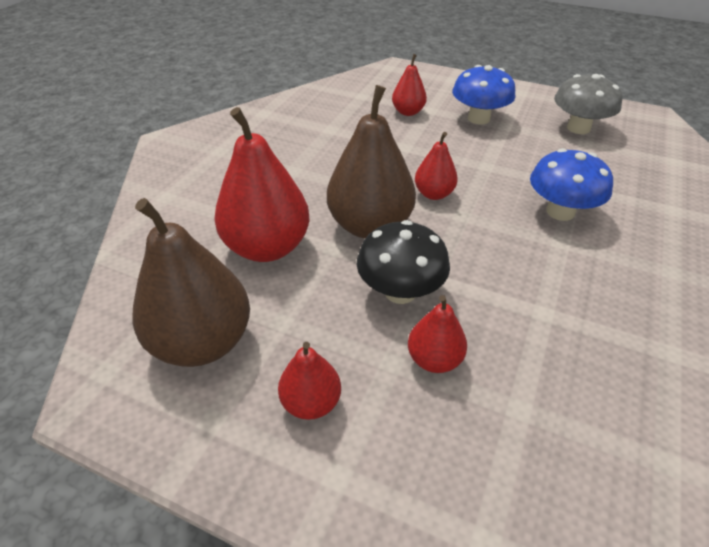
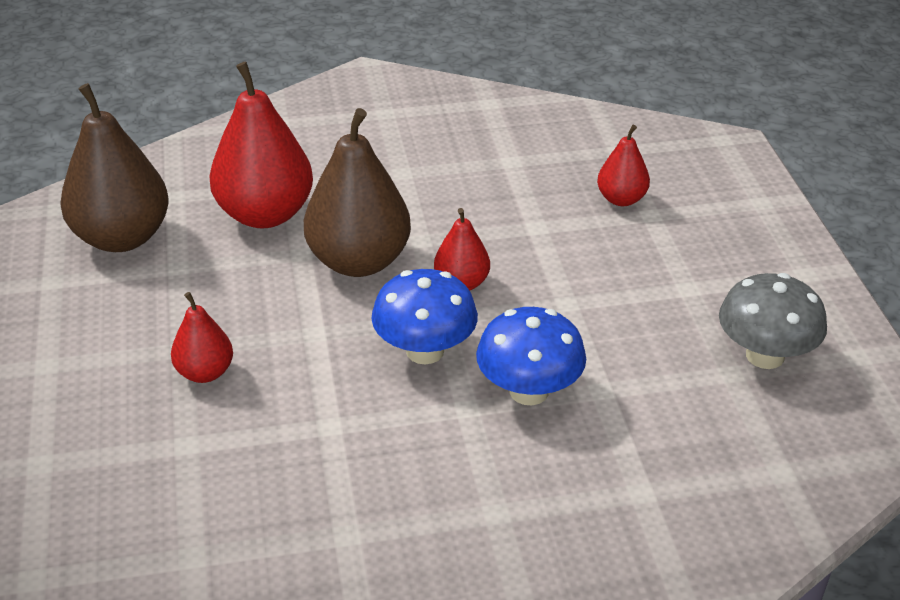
camera: 55 degrees right, 5 degrees down
red pear [278,342,341,420] -> none
black mushroom [357,220,450,304] -> none
blue mushroom [452,65,516,124] -> blue mushroom moved to [372,269,478,364]

